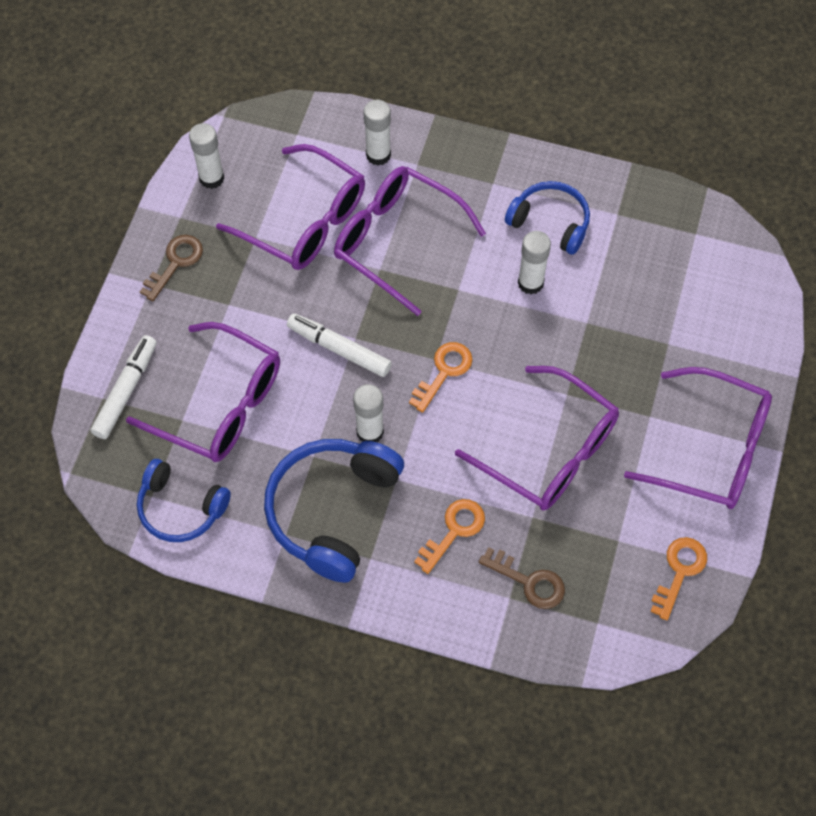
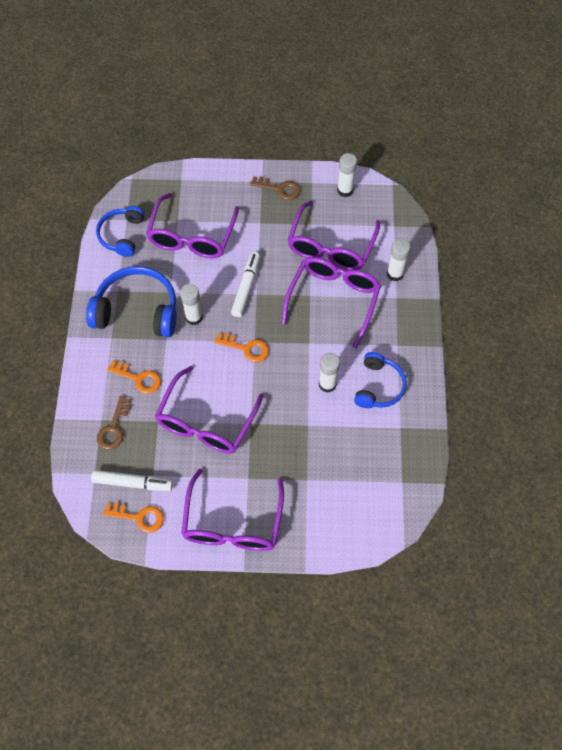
camera: 75 degrees right, 0 degrees up
white marker [90,335,157,439] -> white marker moved to [91,470,173,491]

